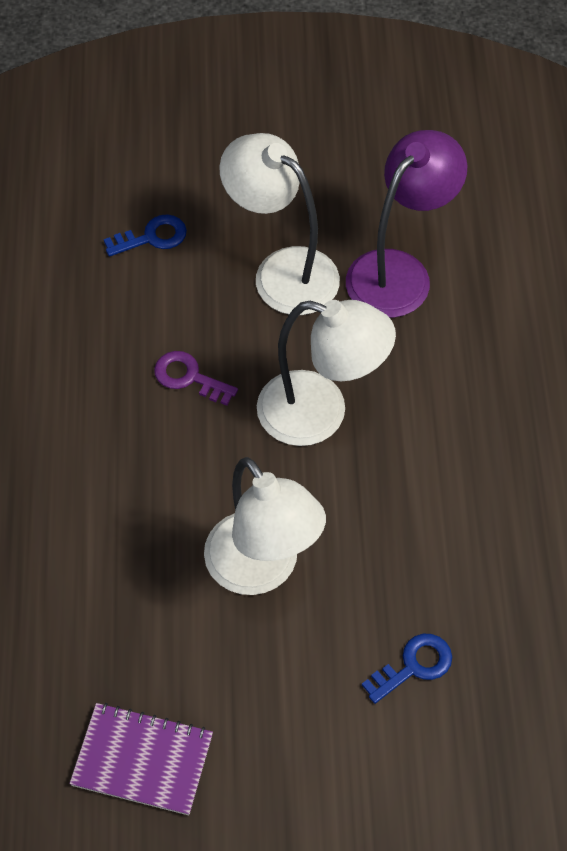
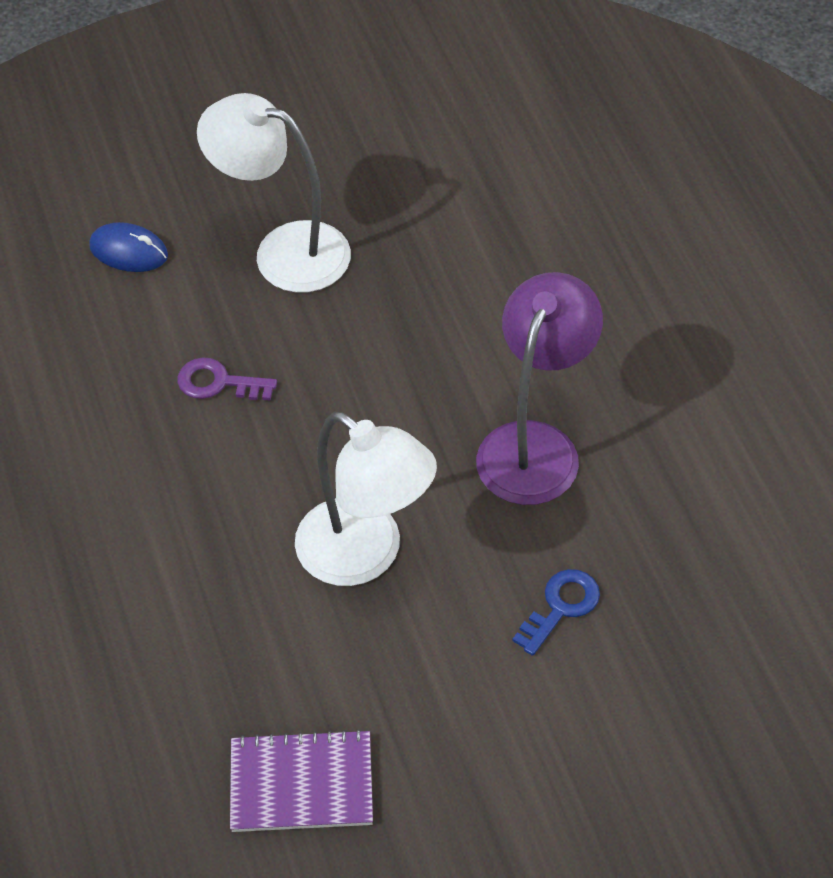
camera: 15 degrees left, 5 degrees down
blue key [104,215,187,257] -> blue mouse [89,222,168,272]
white lamp [257,300,396,446] -> none
purple lamp [346,130,467,318] -> purple lamp moved to [476,272,603,505]

